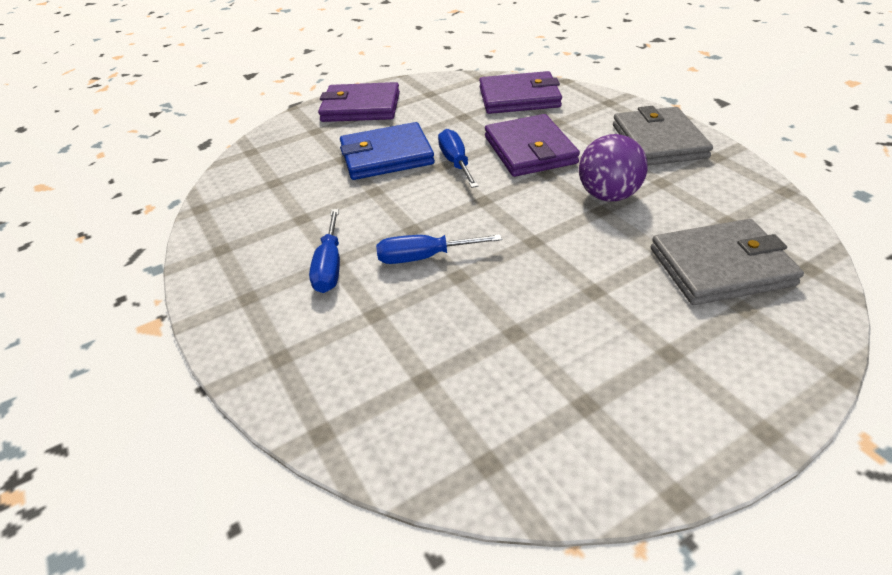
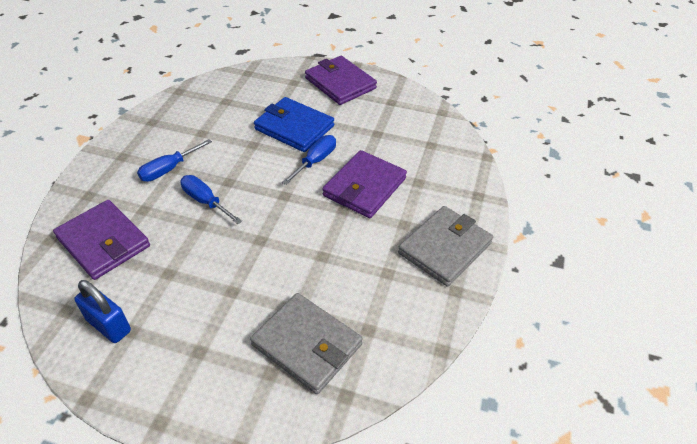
camera: 45 degrees right, 5 degrees up
purple wallet [479,71,562,114] -> purple wallet moved to [53,200,150,280]
purple ball [579,134,648,201] -> none
none -> blue padlock [74,280,131,343]

